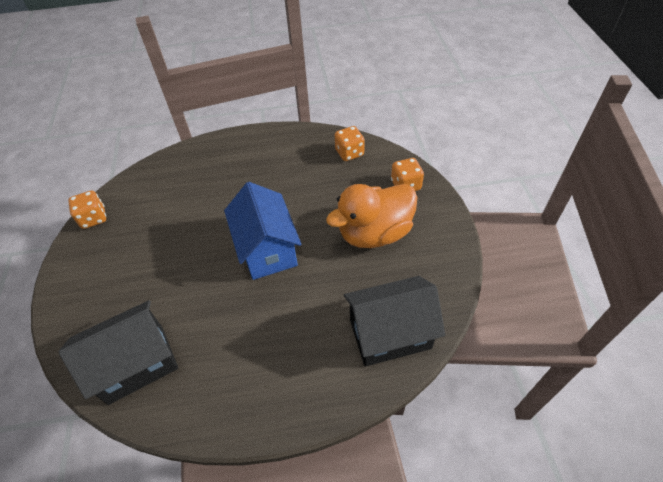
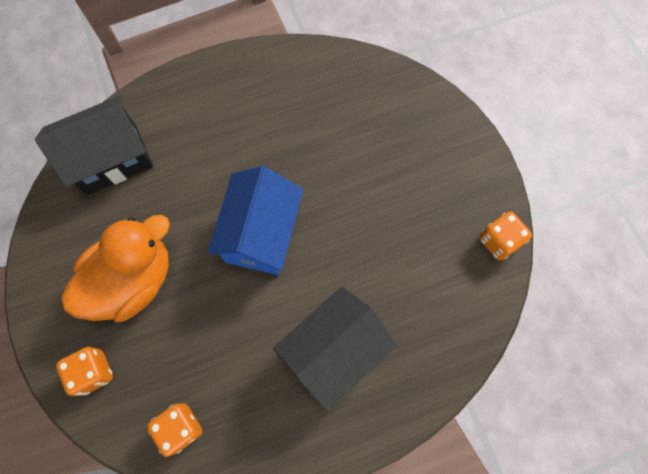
camera: 165 degrees right, 20 degrees up
black house [58,300,178,405] -> black house moved to [273,286,397,411]
blue house [224,182,301,280] -> blue house turned 45 degrees clockwise [207,166,303,275]

